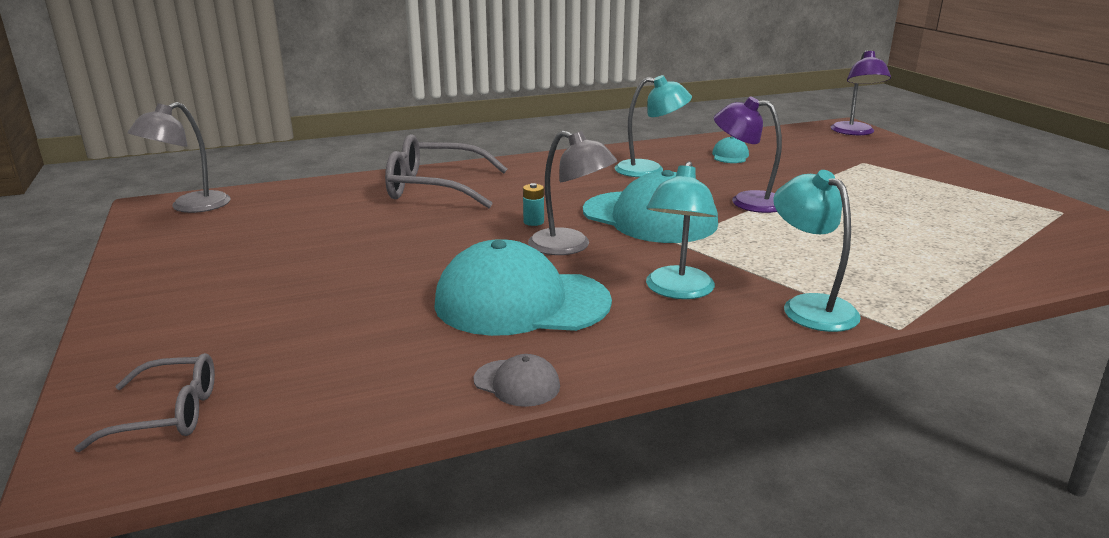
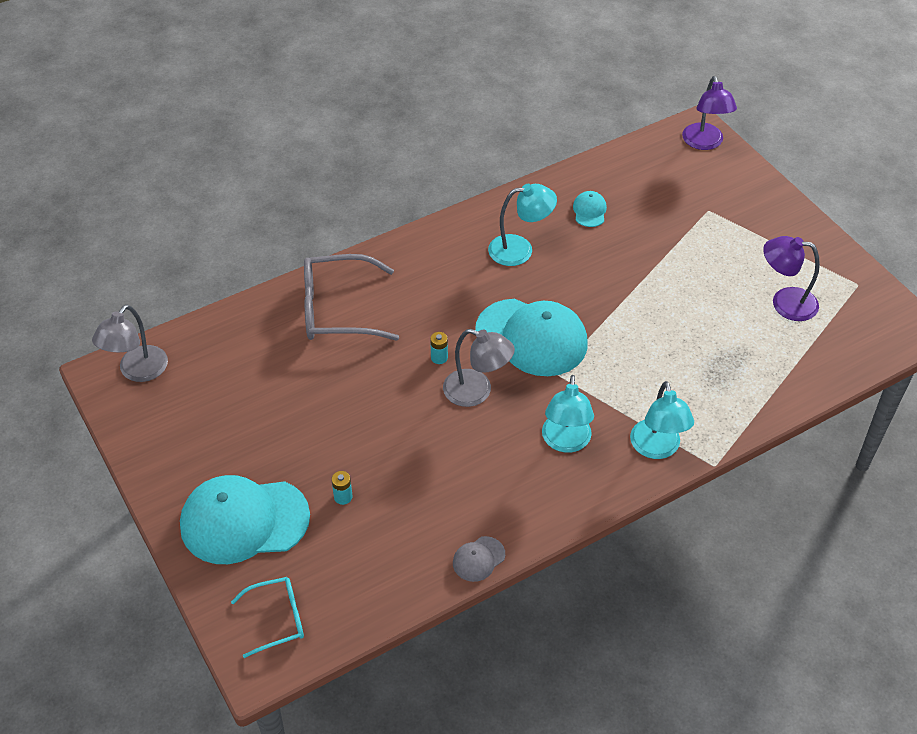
camera: 10 degrees left, 25 degrees up
grey glasses [74,353,215,452] -> turquoise glasses [231,577,304,658]
turquoise cap [434,239,612,336] -> turquoise cap moved to [180,475,310,564]
grey cap [473,354,560,407] -> grey cap turned 120 degrees clockwise [453,536,505,582]
purple lamp [714,96,782,213] -> purple lamp moved to [763,236,820,321]
turquoise lamp [773,170,861,332] -> turquoise lamp turned 150 degrees counterclockwise [630,381,694,459]
none -> turquoise battery [332,471,352,505]

